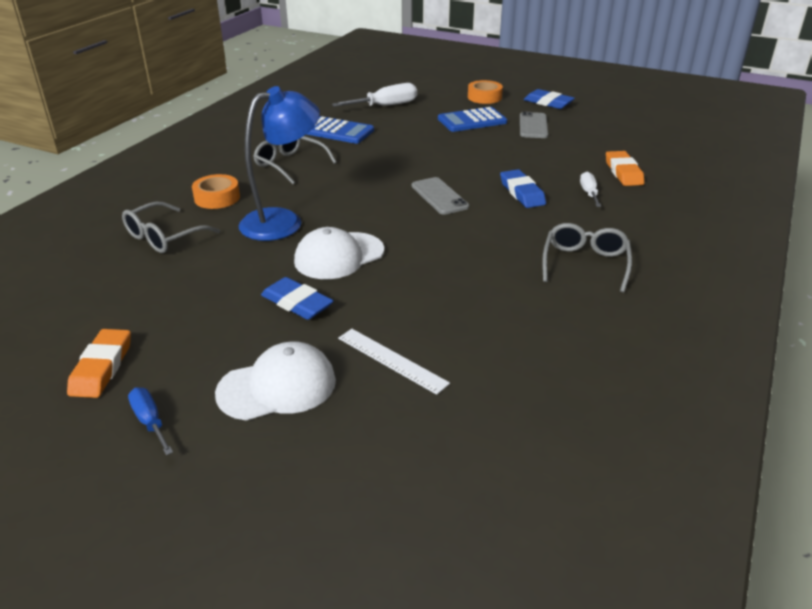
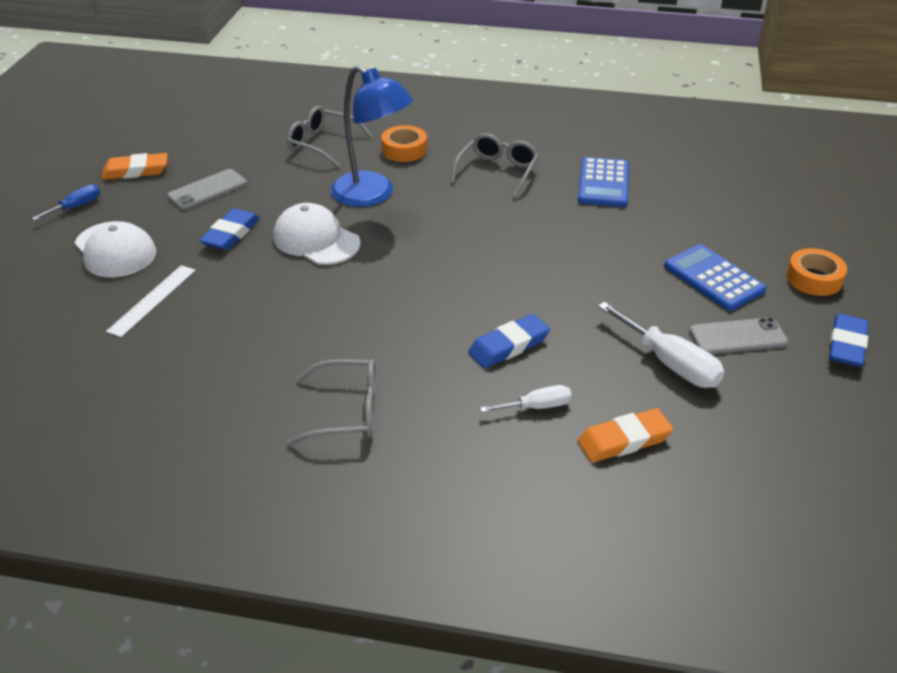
camera: 75 degrees right, 5 degrees up
white screwdriver [332,83,417,107] -> white screwdriver moved to [598,302,724,388]
grey phone [412,177,469,215] -> grey phone moved to [167,169,247,210]

